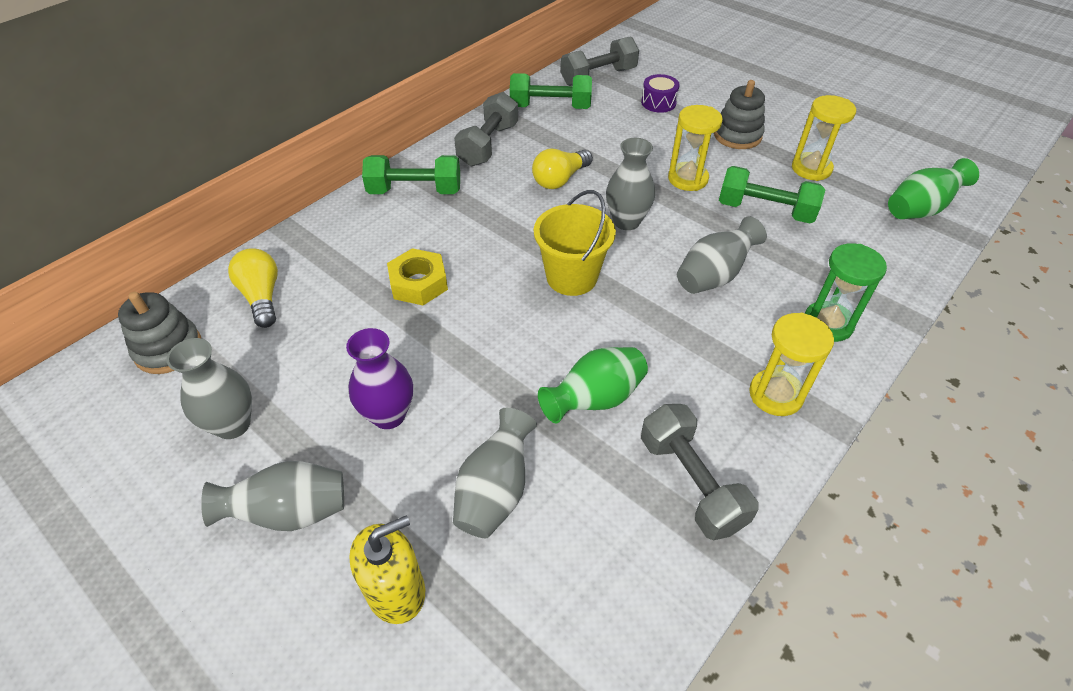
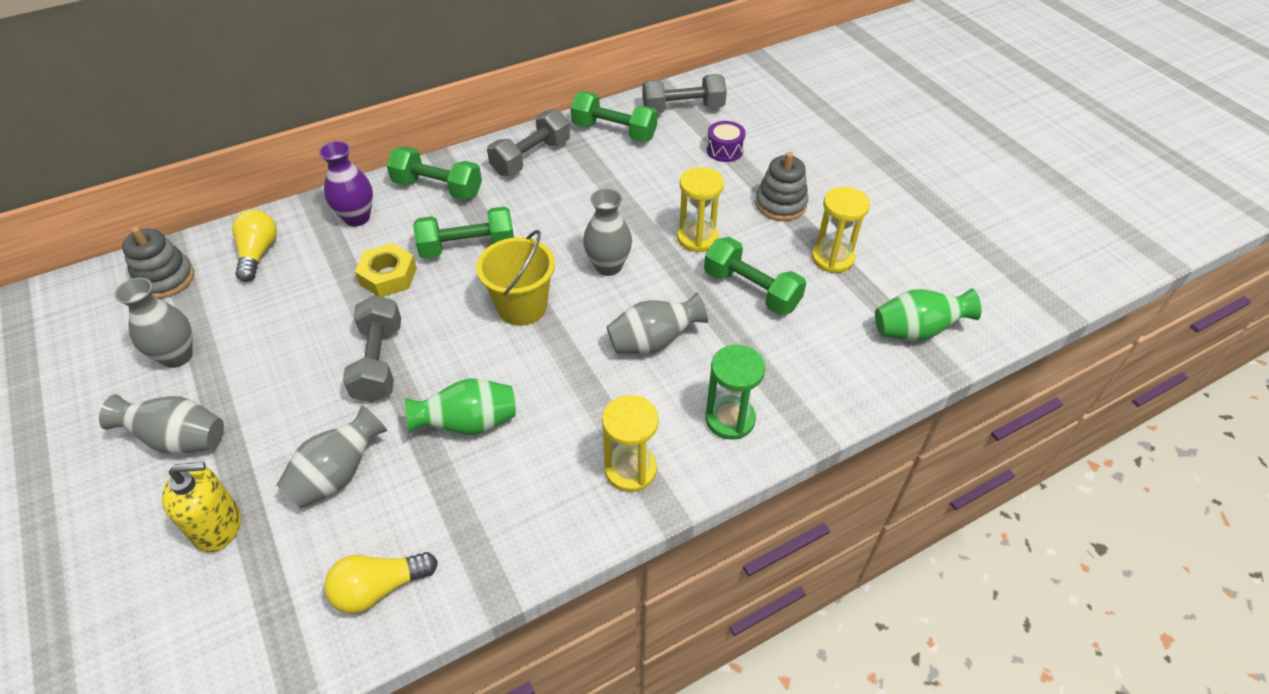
camera: 20 degrees right, 0 degrees up
purple vase [346,328,413,429] -> purple vase moved to [319,141,373,227]
yellow light bulb [532,149,593,189] -> yellow light bulb moved to [324,552,438,614]
grey dumbbell [641,404,759,540] -> grey dumbbell moved to [343,295,401,403]
none -> green dumbbell [413,206,514,259]

